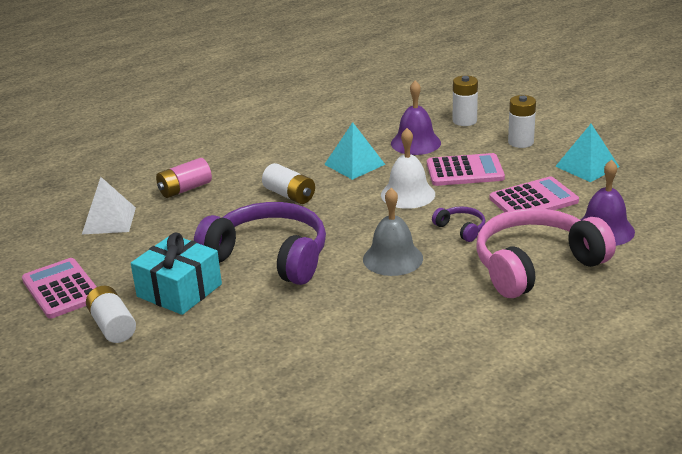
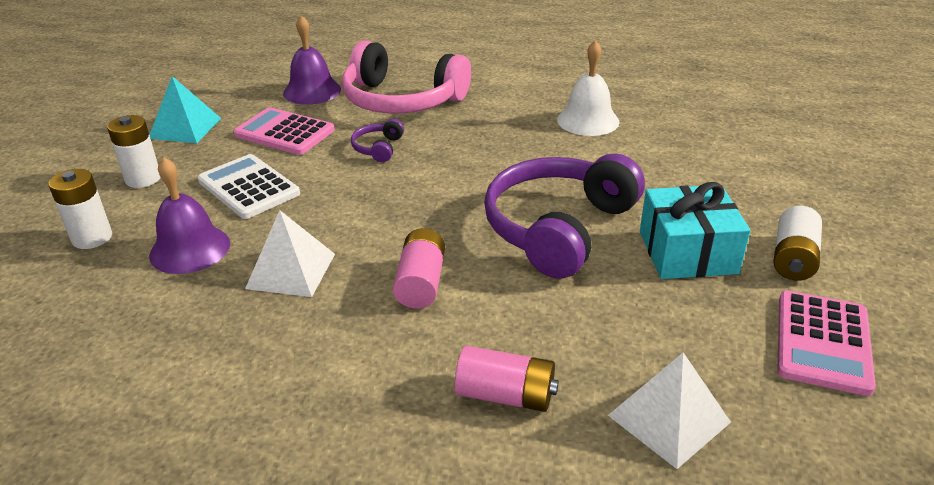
camera: 130 degrees left, 5 degrees up
purple headphones [194,202,326,285] -> purple headphones turned 45 degrees clockwise [484,154,645,279]
white battery [262,163,315,204] -> pink battery [393,228,445,309]
turquoise pyramid [324,122,385,180] -> white pyramid [245,210,335,297]
grey bell [363,188,423,276] -> none
white bell [381,128,435,209] -> white bell moved to [557,40,620,136]
pink calculator [427,153,505,186] -> white calculator [198,154,300,219]

